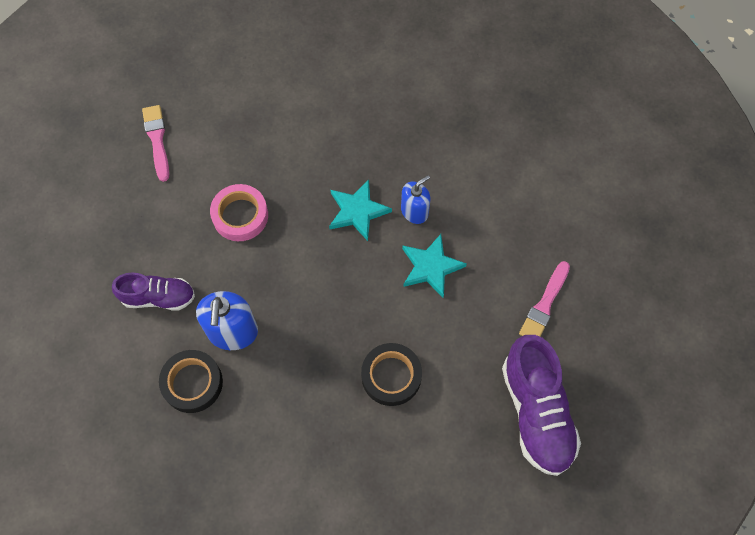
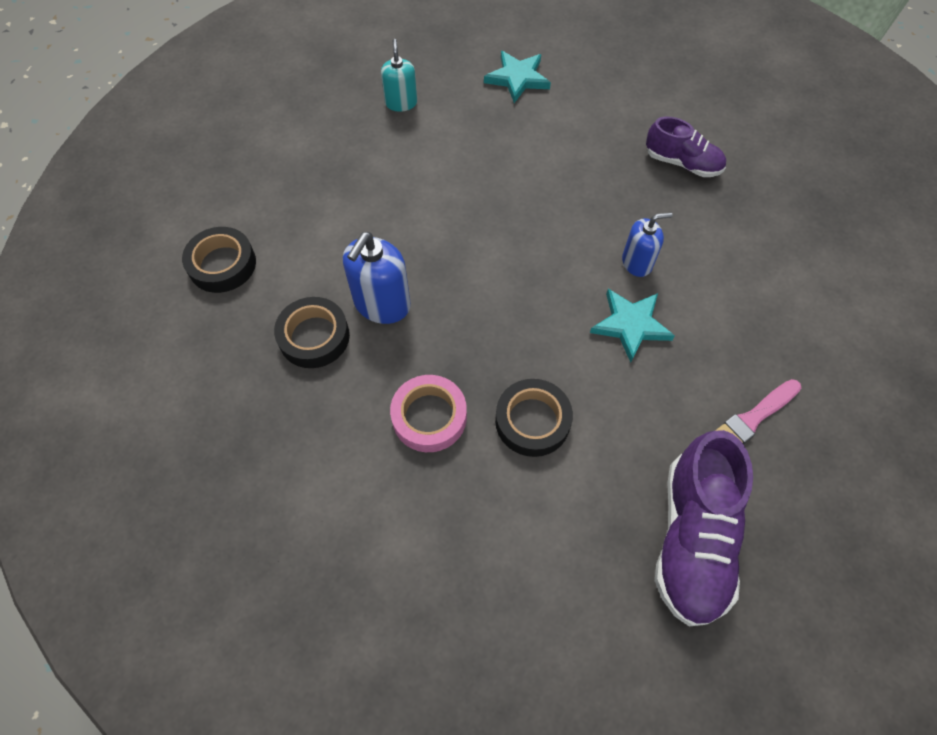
camera: 25 degrees right, 5 degrees down
purple shoe [112,273,195,311] -> purple shoe moved to [646,116,726,177]
pink brush [142,105,169,182] -> turquoise soap dispenser [381,39,417,112]
pink tape [210,184,268,241] -> pink tape moved to [390,375,467,452]
turquoise star [329,179,392,241] -> turquoise star moved to [484,51,551,103]
none -> black tape [182,227,256,293]

